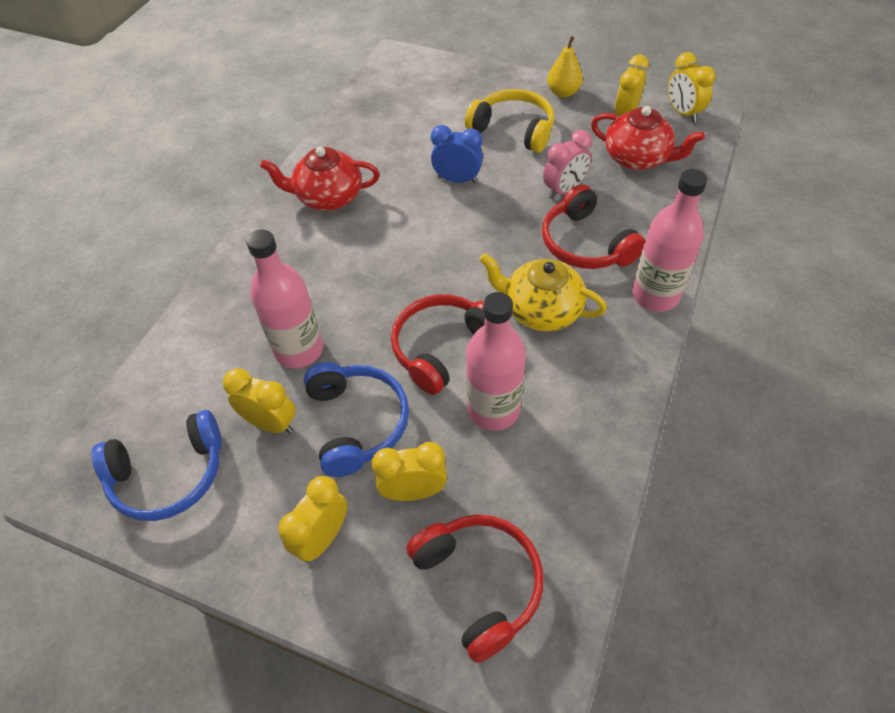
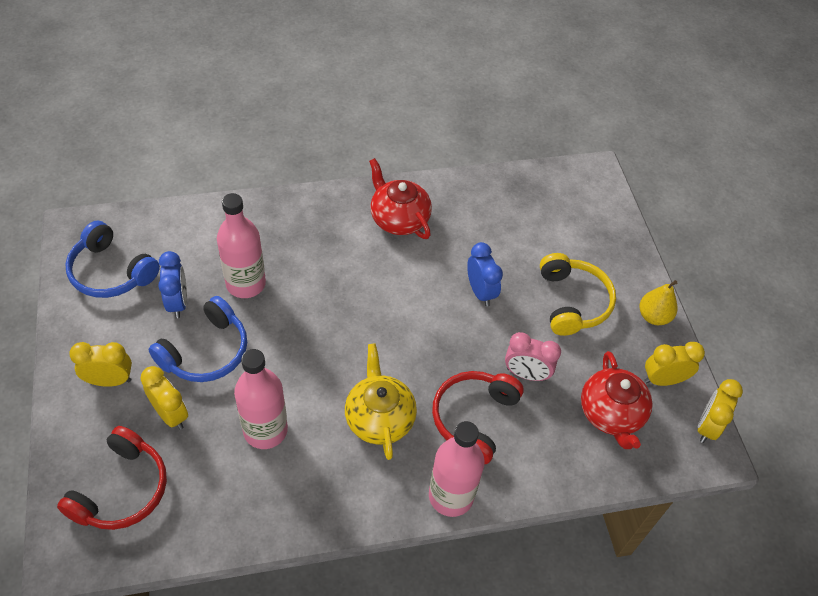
camera: 50 degrees right, 0 degrees up
yellow clock [223,368,296,434] -> blue clock [158,251,187,318]
red headphones [391,294,485,395] -> none

